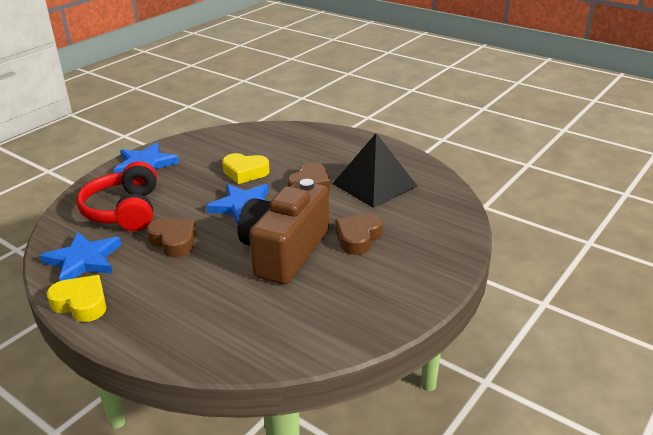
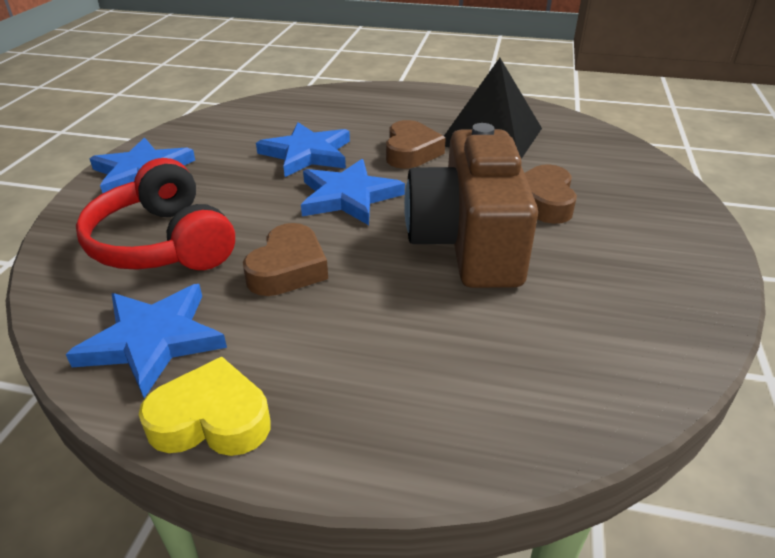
camera: 25 degrees left, 5 degrees up
brown heart [147,218,196,258] -> brown heart turned 90 degrees clockwise [243,223,328,296]
yellow heart [222,153,270,184] -> blue star [256,122,350,177]

